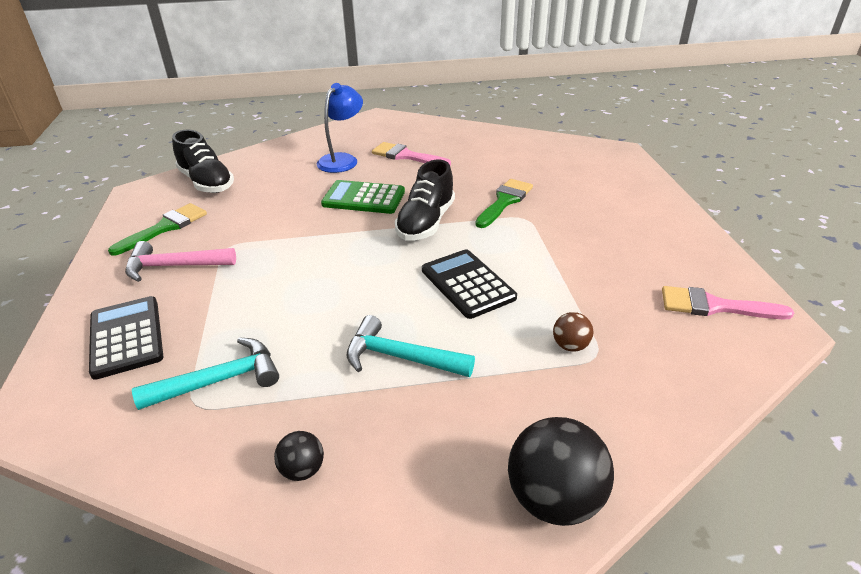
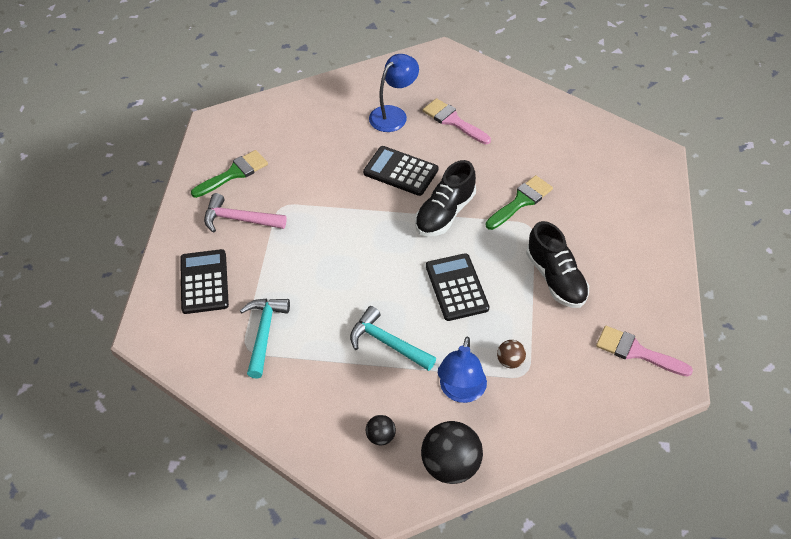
camera: 15 degrees right, 15 degrees up
turquoise hammer [132,337,279,410] -> turquoise hammer turned 75 degrees counterclockwise [240,299,290,379]
black shoe [172,130,234,193] -> black shoe moved to [526,221,589,308]
black ball [274,431,324,481] -> black ball moved to [366,415,396,445]
green calculator [321,180,405,214] -> black calculator [363,146,438,196]
none -> blue lamp [438,336,487,403]

